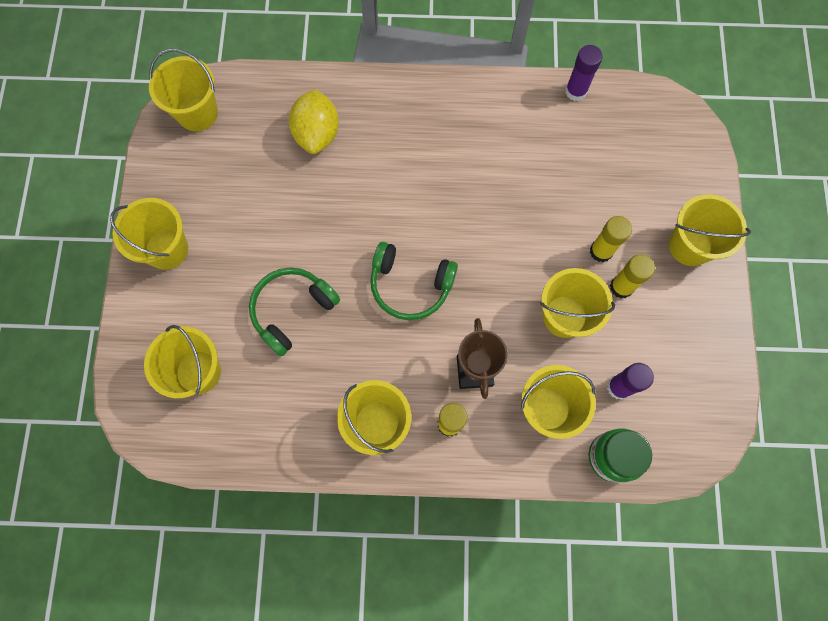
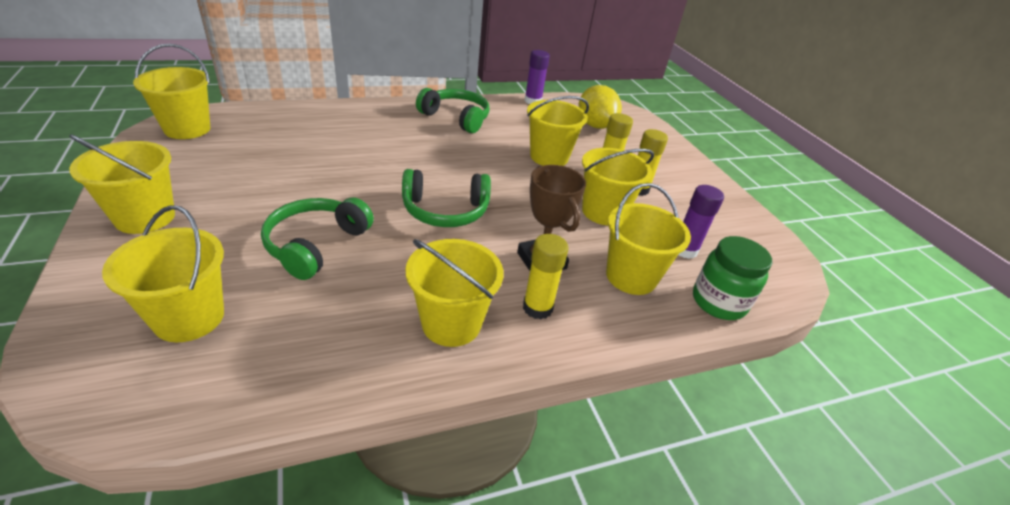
camera: 25 degrees left, 35 degrees down
yellow lemon [289,89,339,154] -> yellow lemon moved to [579,85,622,129]
yellow bucket [669,194,751,266] -> yellow bucket moved to [527,96,589,166]
none -> green headphones [416,88,490,133]

